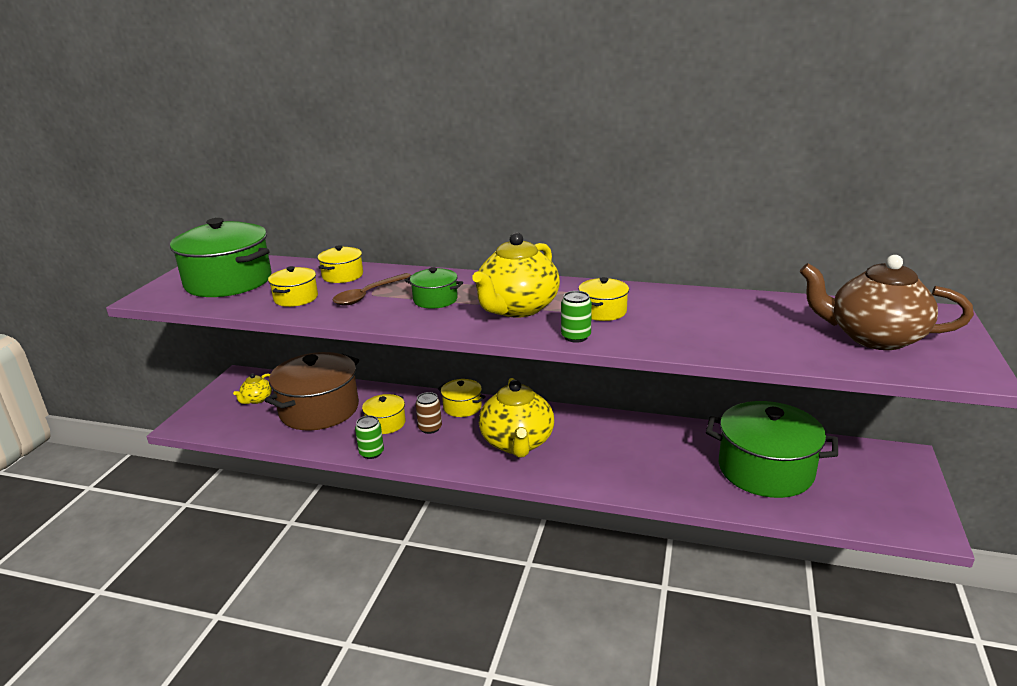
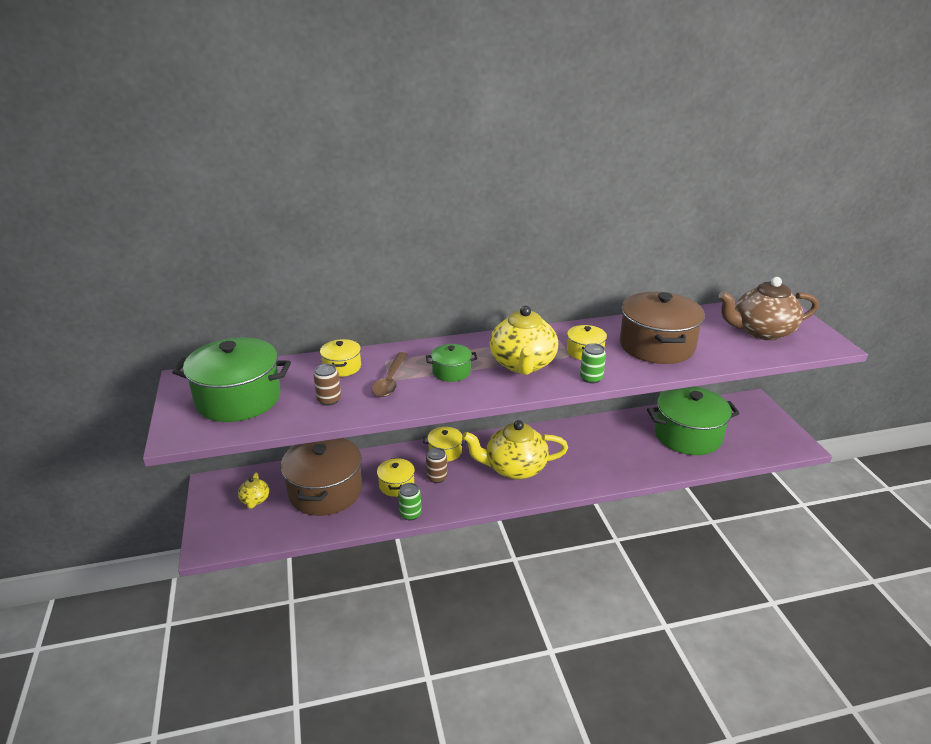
camera: 30 degrees left, 5 degrees up
yellow pot [268,266,318,307] -> brown can [313,364,341,406]
yellow teapot [479,378,554,458] -> yellow teapot turned 120 degrees clockwise [462,420,568,480]
none -> brown pot [620,291,705,364]

